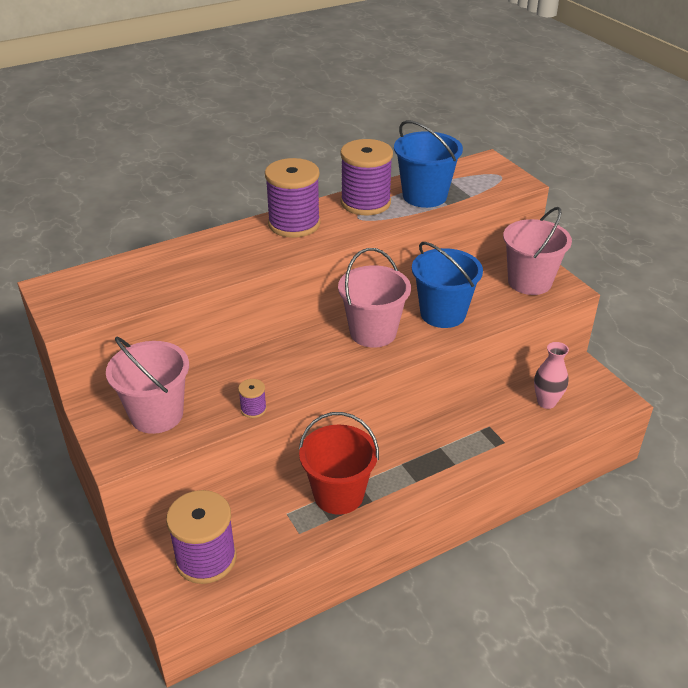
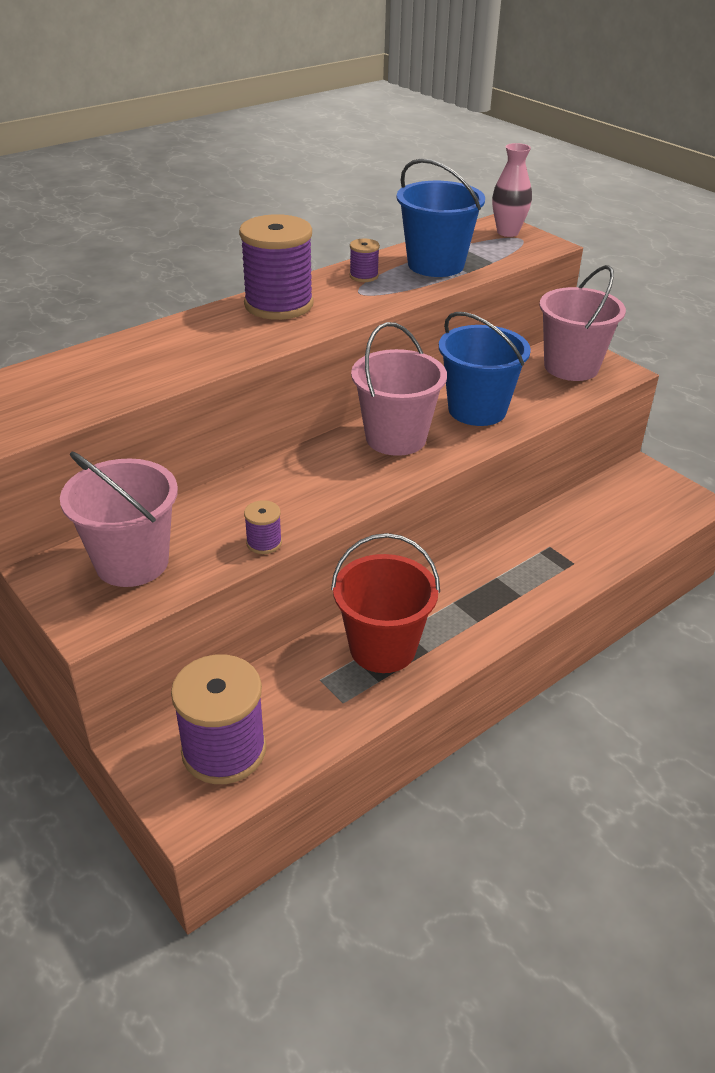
camera: 10 degrees left, 0 degrees up
purple spool [340,139,393,216] -> purple spool [349,239,380,282], size x0.45
pink vase [534,342,569,409] -> pink vase moved to [492,143,532,237]

